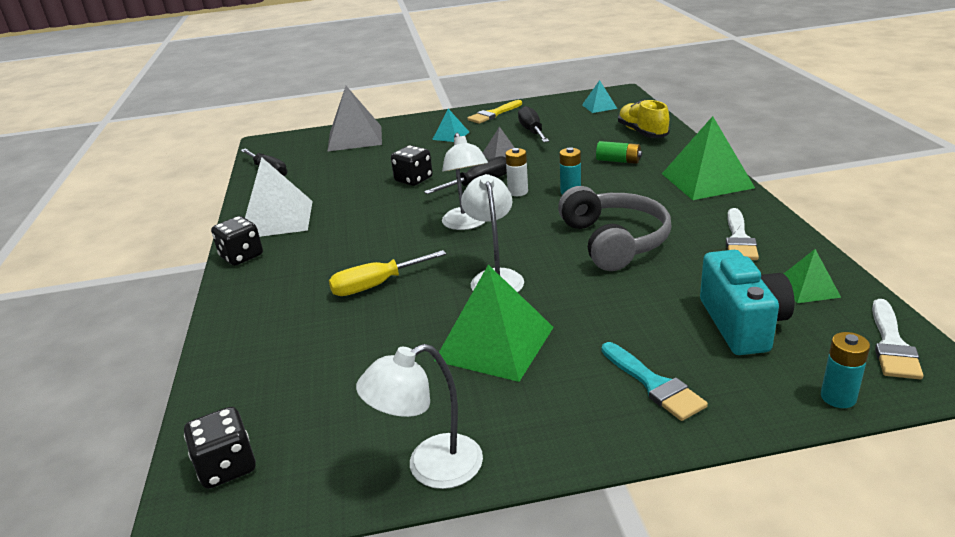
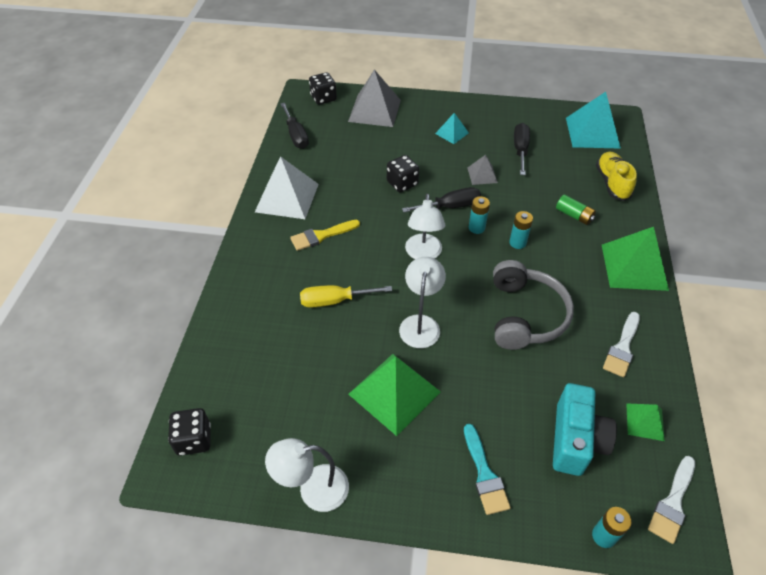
camera: 15 degrees right, 20 degrees up
black dice [211,216,263,266] -> black dice moved to [309,72,337,105]
yellow brush [467,100,522,124] -> yellow brush moved to [290,220,360,251]
white battery [505,148,528,196] -> turquoise battery [469,196,490,234]
turquoise pyramid [582,80,617,113] -> turquoise pyramid [566,92,621,149], size x1.93

